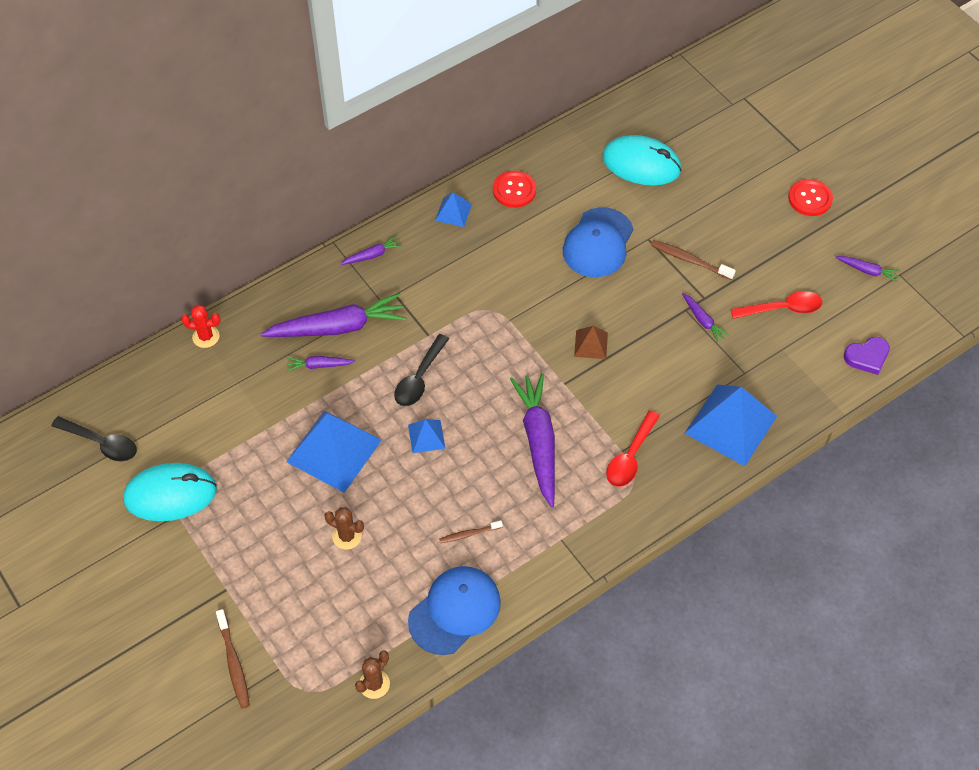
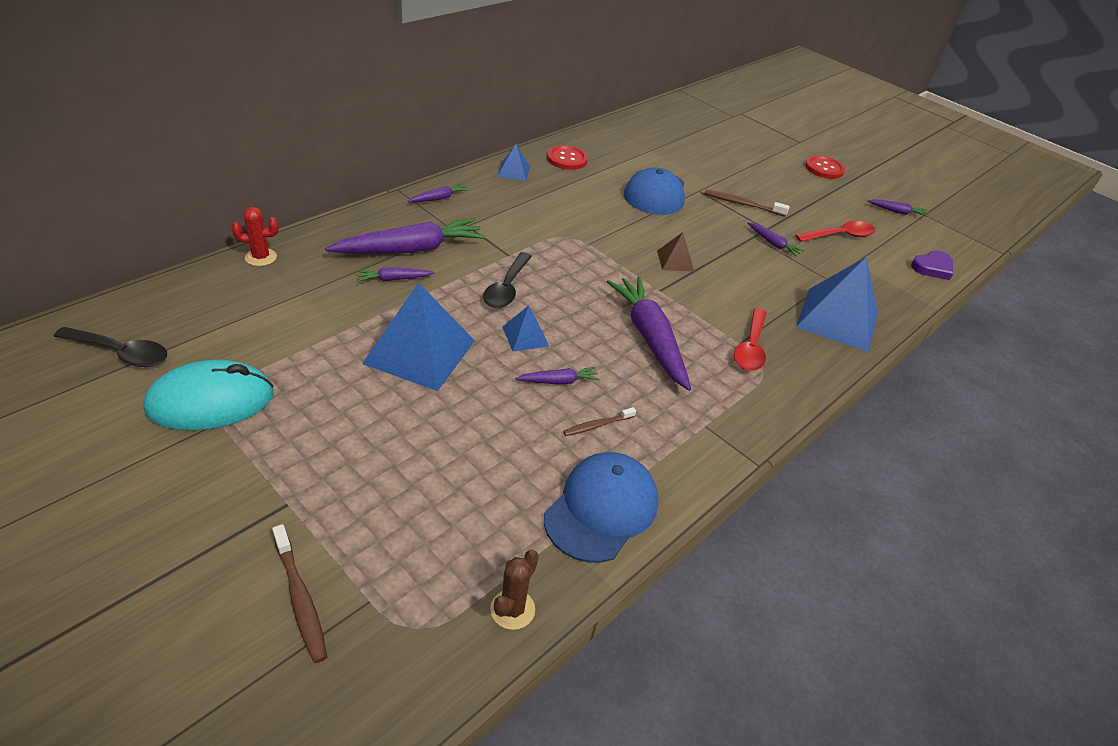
camera: 15 degrees left, 15 degrees down
brown cactus [324,507,364,550] -> none
turquoise mouse [602,135,682,186] -> none
none -> purple carrot [515,367,600,385]

